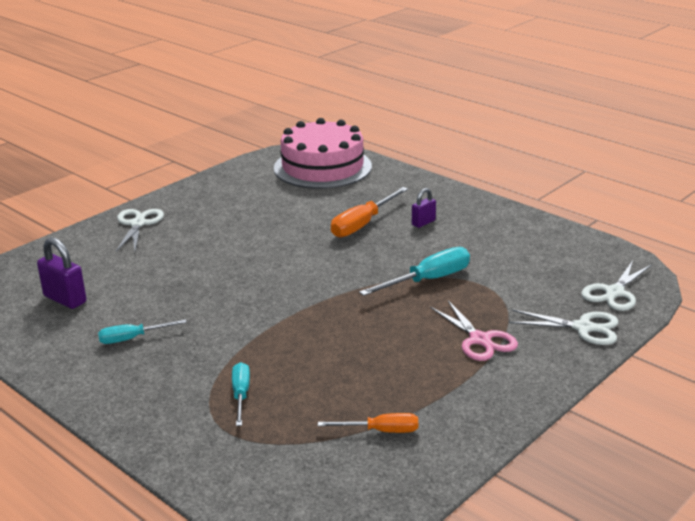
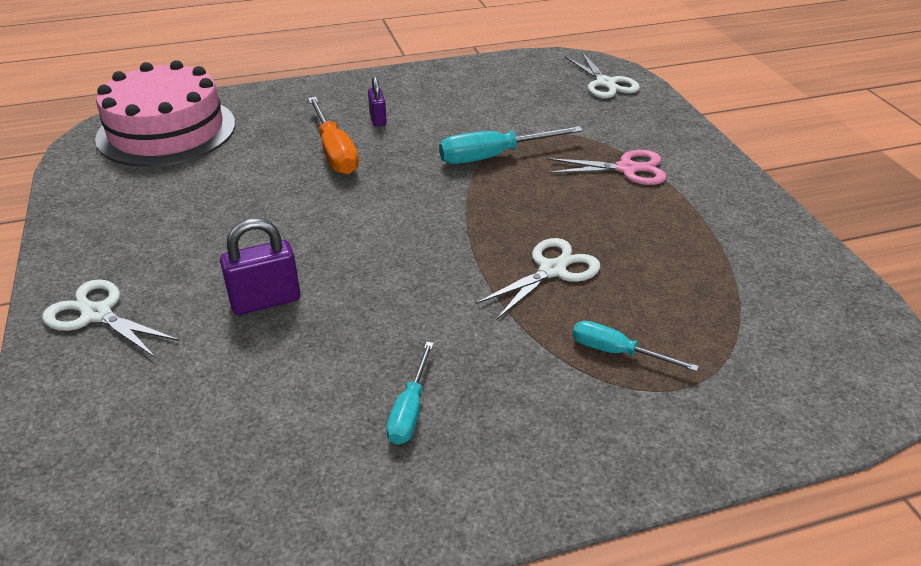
camera: 60 degrees left, 10 degrees up
purple padlock [37,237,86,309] -> purple padlock moved to [220,218,300,315]
orange screwdriver [318,413,418,433] -> none
turquoise screwdriver [359,247,470,296] -> turquoise screwdriver turned 105 degrees counterclockwise [439,126,583,164]
white scissors [509,309,618,345] -> white scissors moved to [475,238,600,319]

